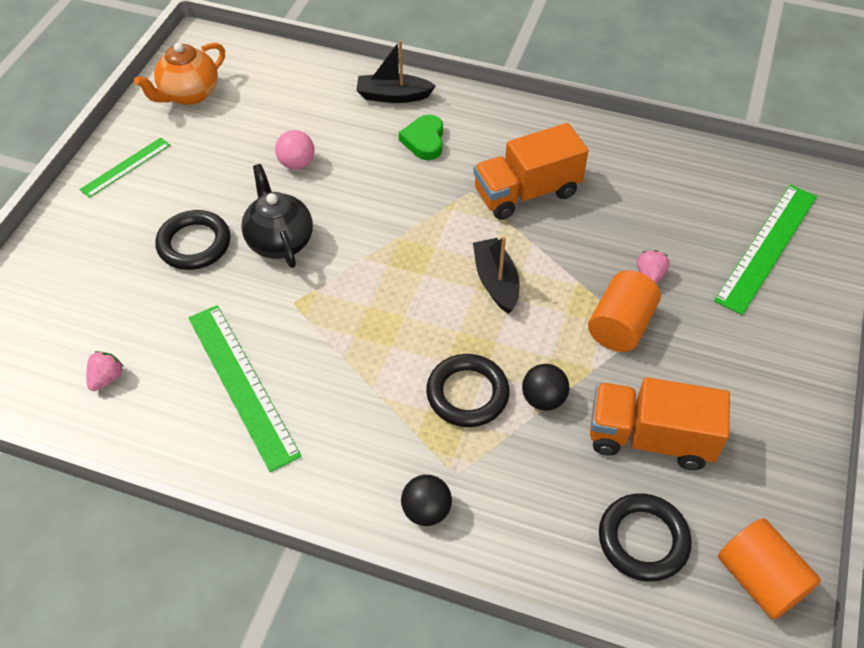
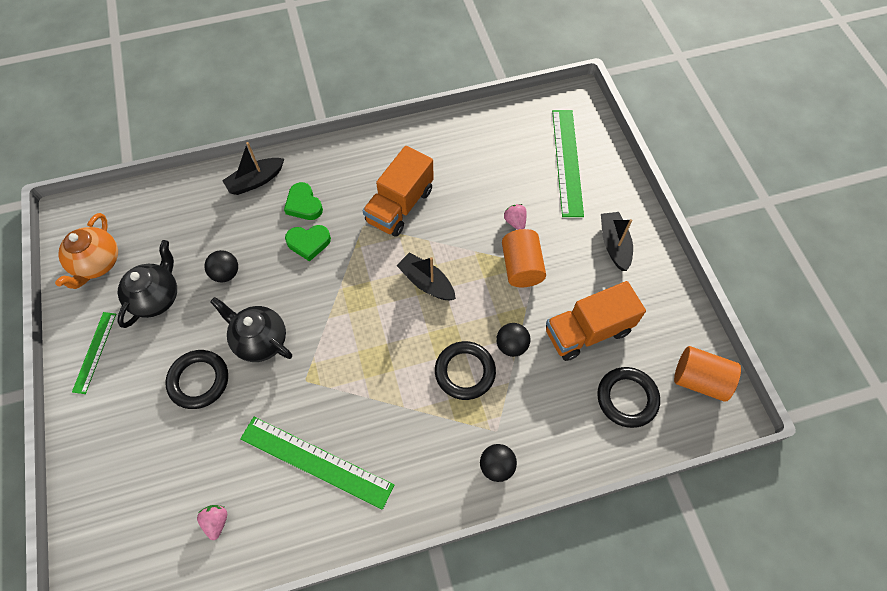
camera: 35 degrees left, 10 degrees up
pink ball [275,130,314,170] -> black ball [204,250,238,282]
none -> black teapot [117,240,177,328]
none -> green heart [285,225,331,262]
none -> black boat [601,212,633,271]

